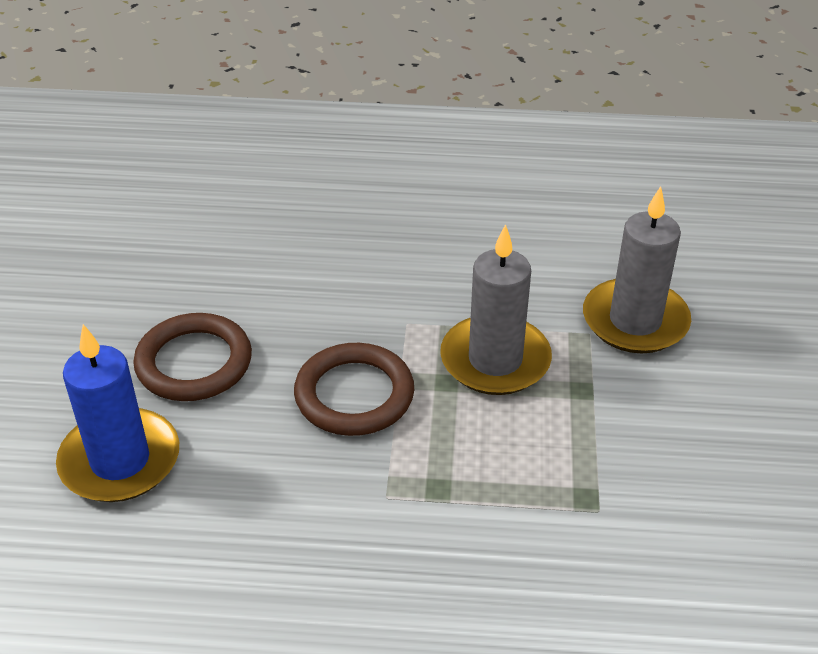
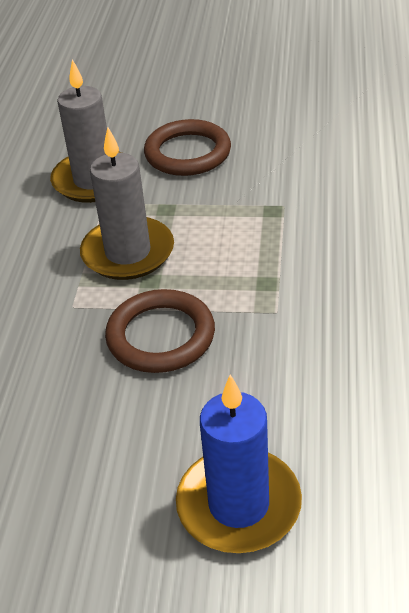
camera: 85 degrees left, 0 degrees up
brown ring [133,313,252,401] -> brown ring moved to [144,119,231,176]

